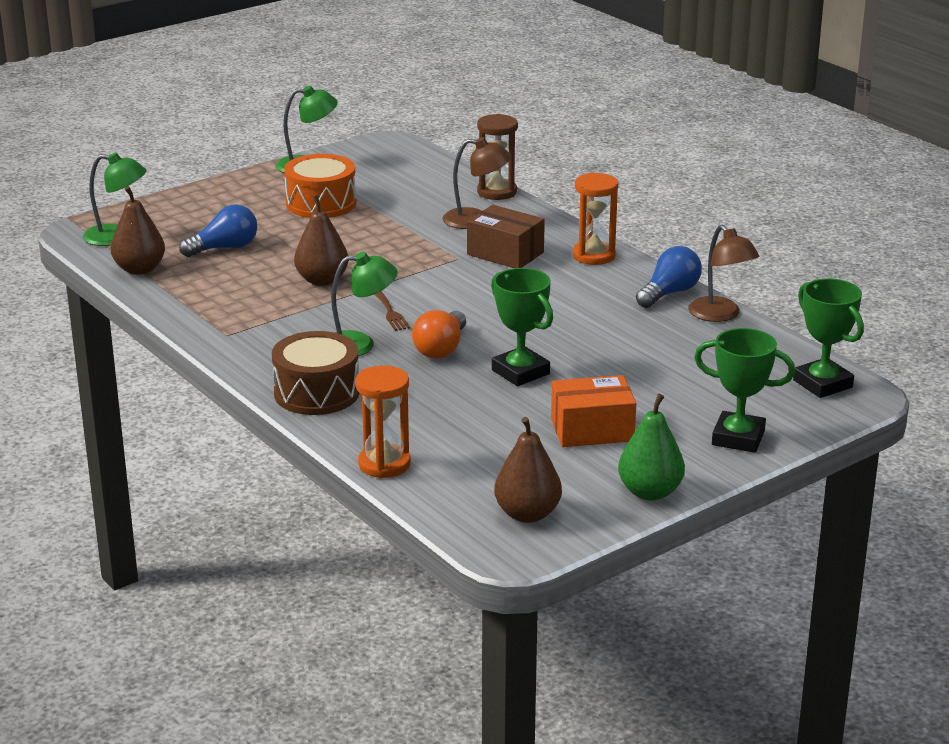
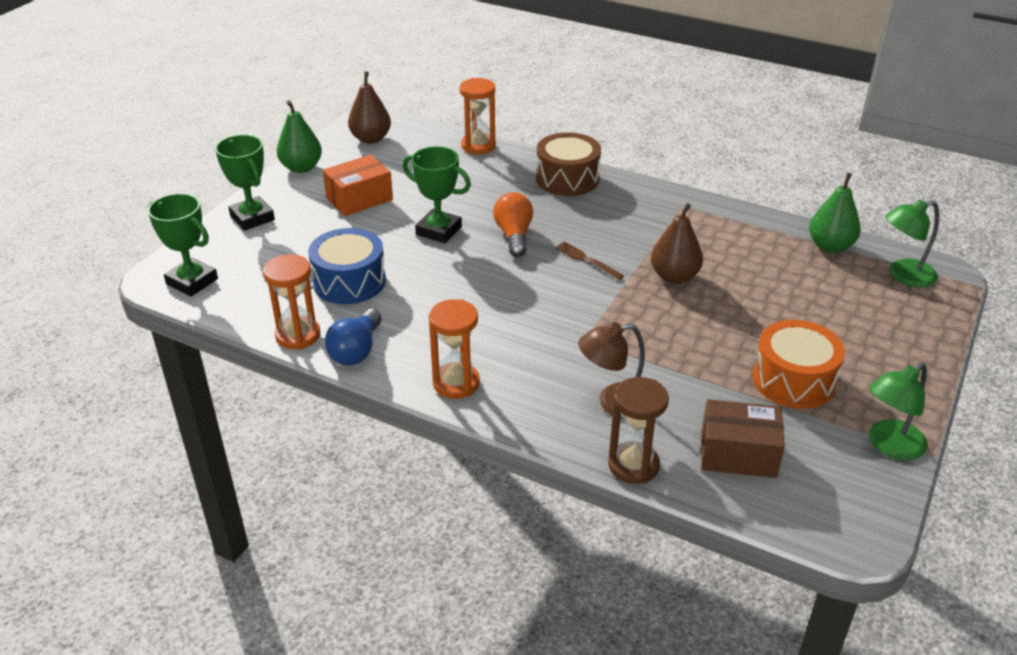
camera: 155 degrees right, 10 degrees up
brown pear [111,186,165,275] -> green pear [809,173,861,253]
blue light bulb [179,204,257,257] -> none
green lamp [331,252,398,356] -> none
brown box [467,205,545,268] -> brown box moved to [701,399,785,478]
brown lamp [688,225,760,322] -> orange hourglass [263,254,320,349]
green trophy [694,328,795,453] -> green trophy turned 60 degrees clockwise [215,135,275,231]
none -> blue drum [308,228,386,304]

